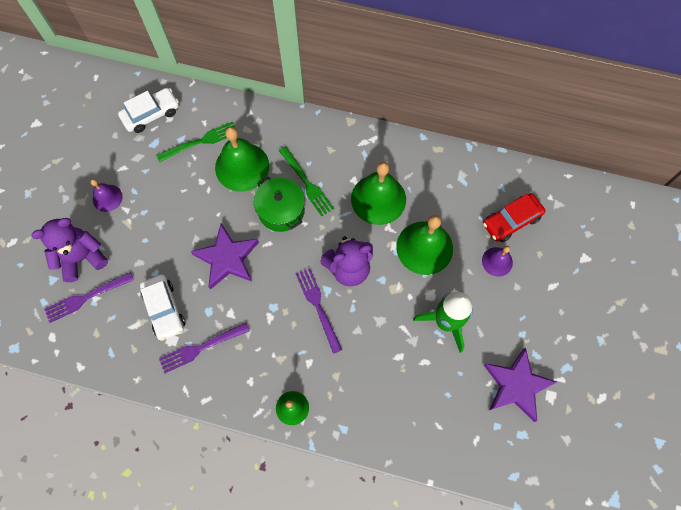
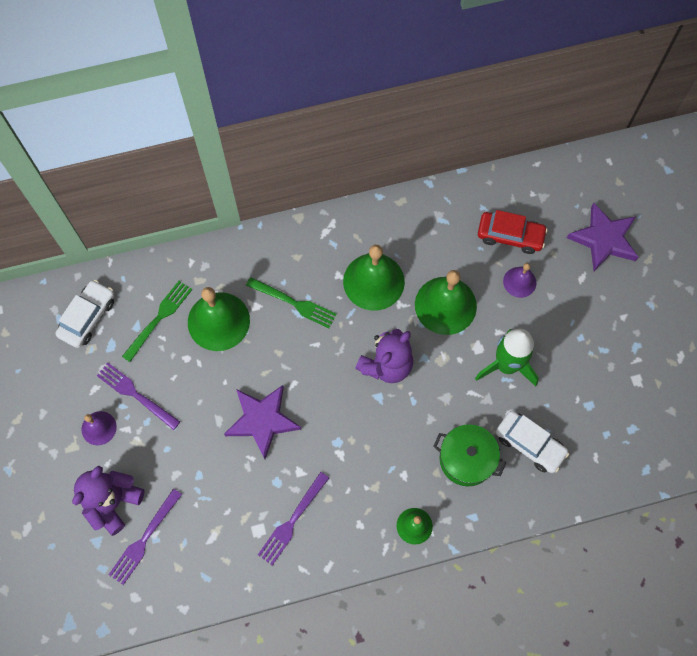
camera: 30 degrees left, 0 degrees up
white car [140,275,185,341] -> white car moved to [496,411,569,473]
green pot [254,176,305,232] -> green pot moved to [433,424,506,486]
purple fork [296,268,342,354] -> purple fork moved to [96,363,180,430]
red car [483,193,545,242] -> red car turned 105 degrees counterclockwise [478,210,548,254]
purple star [484,347,557,422] -> purple star moved to [567,203,638,271]

